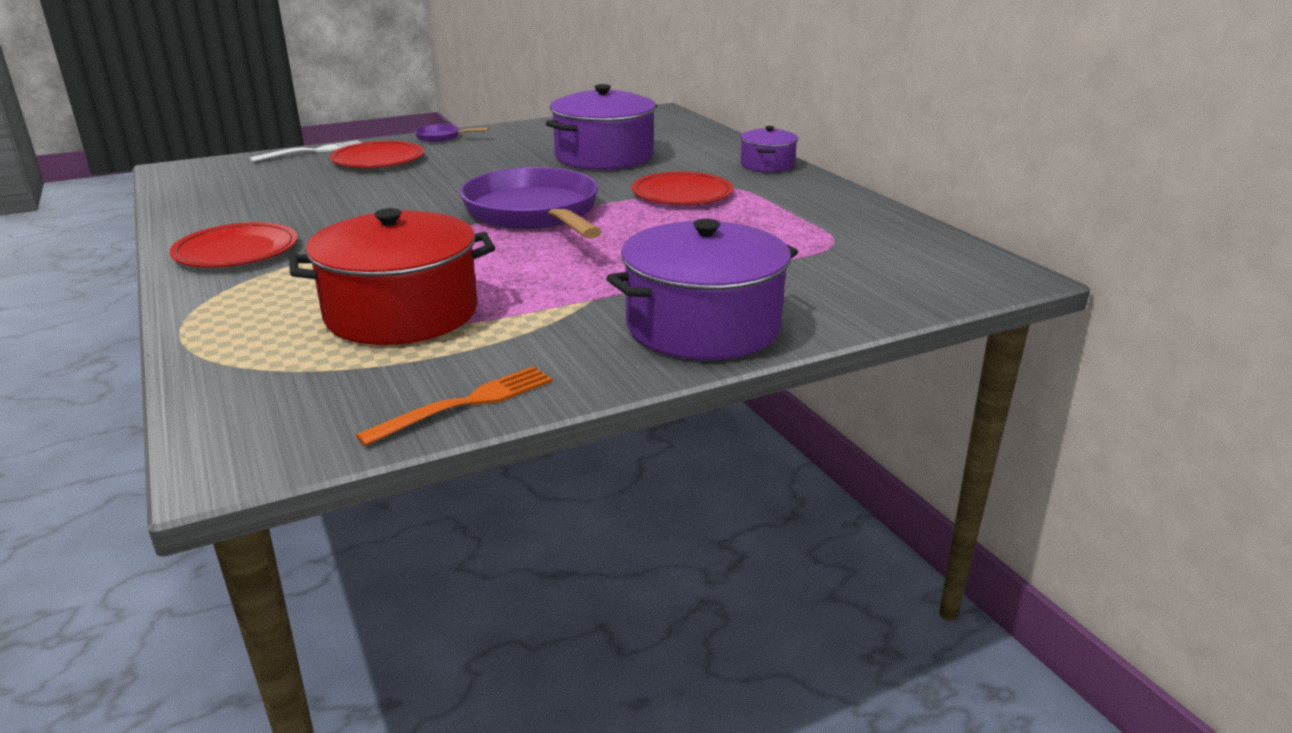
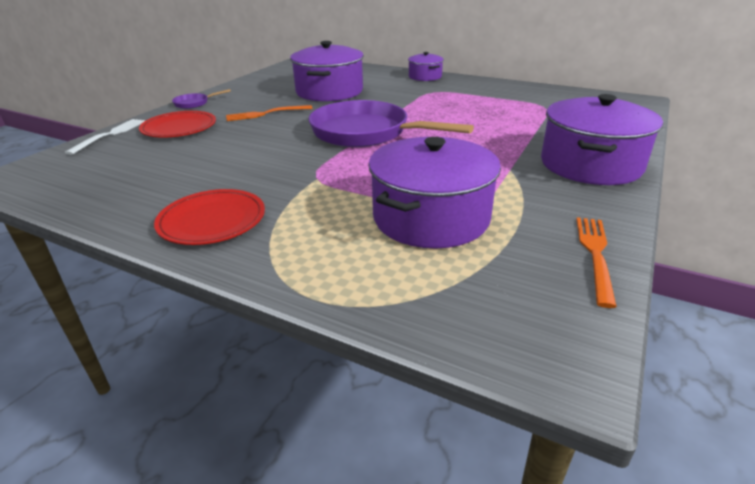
camera: 35 degrees left, 5 degrees up
red pot [289,208,495,345] -> purple pot [368,137,501,248]
red plate [632,172,733,205] -> none
none -> orange fork [226,105,313,121]

